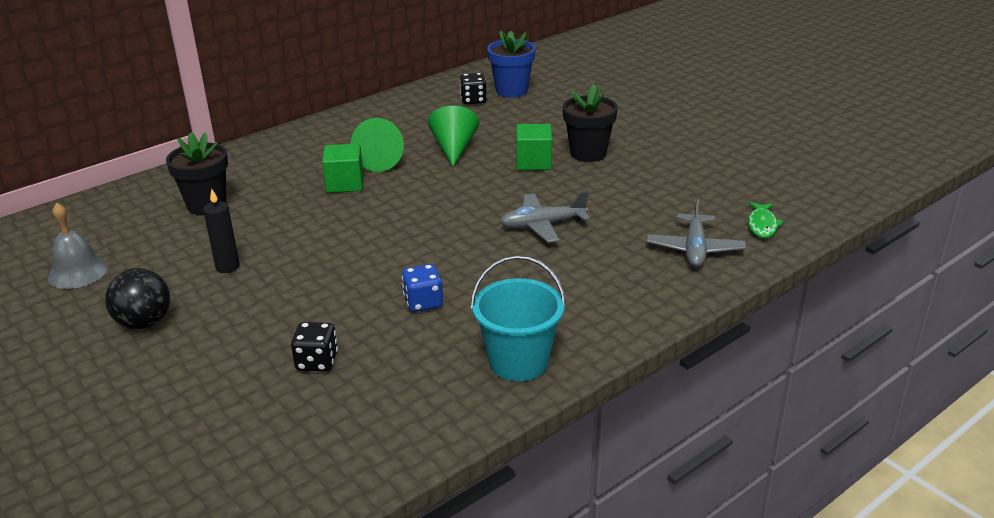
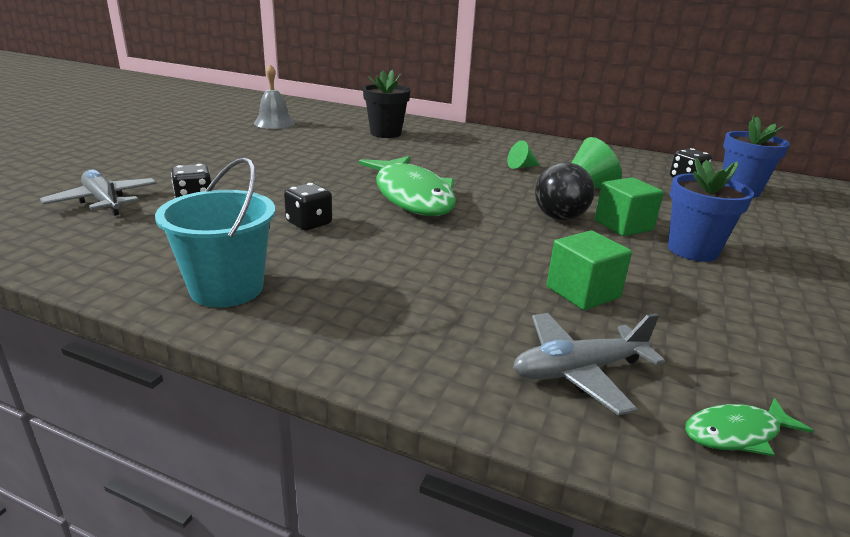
camera: 60 degrees right, 5 degrees down
black ball [105,268,170,329] -> black ball moved to [535,162,595,221]
black candle [203,189,240,273] -> none
green cube [322,144,363,193] -> green cube moved to [547,230,632,310]
green cone [351,118,404,172] -> green cone [507,140,540,169], size x0.57
blue dice [402,264,443,312] -> black dice [284,183,332,230]
grey plane [500,191,590,243] -> grey plane moved to [40,169,157,216]
black flower pot [563,84,618,162] -> blue flower pot [668,158,754,262]
none -> green fish [359,156,456,216]

